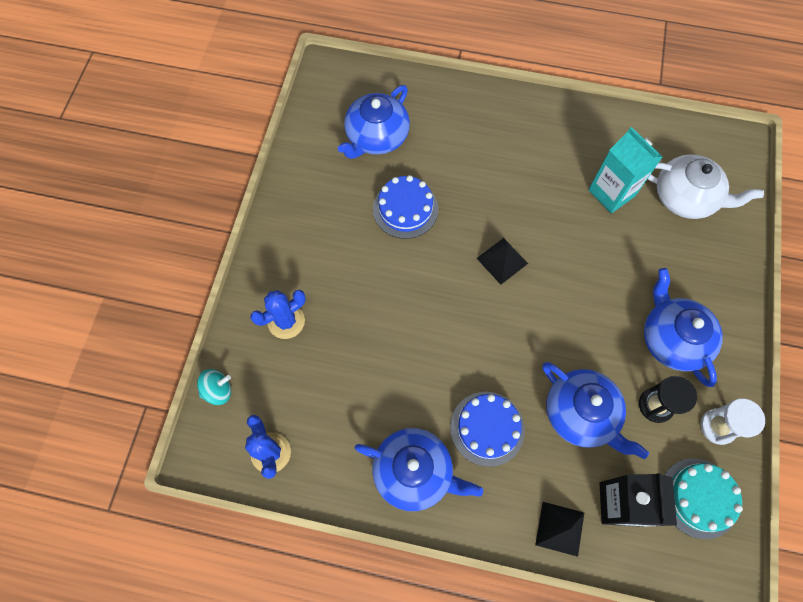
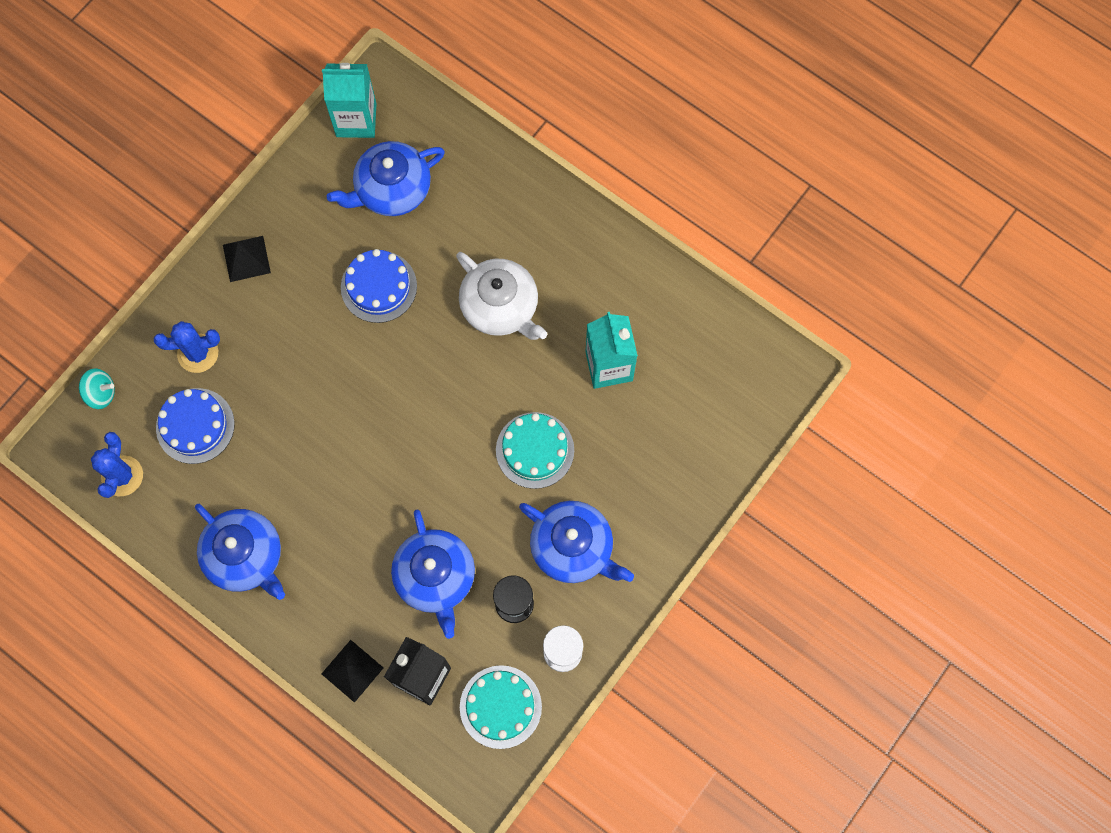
camera: 25 degrees right, 5 degrees up
blue cake [450,392,525,467] -> blue cake moved to [156,388,235,464]
black pyramid [476,238,528,285] -> black pyramid moved to [223,236,271,282]
blue teapot [644,268,723,387] -> blue teapot turned 120 degrees clockwise [519,501,634,583]
white teapot [648,154,764,219] -> white teapot moved to [456,252,547,340]
none -> turquoise carton [322,63,377,138]
none -> turquoise cake [496,412,574,489]

